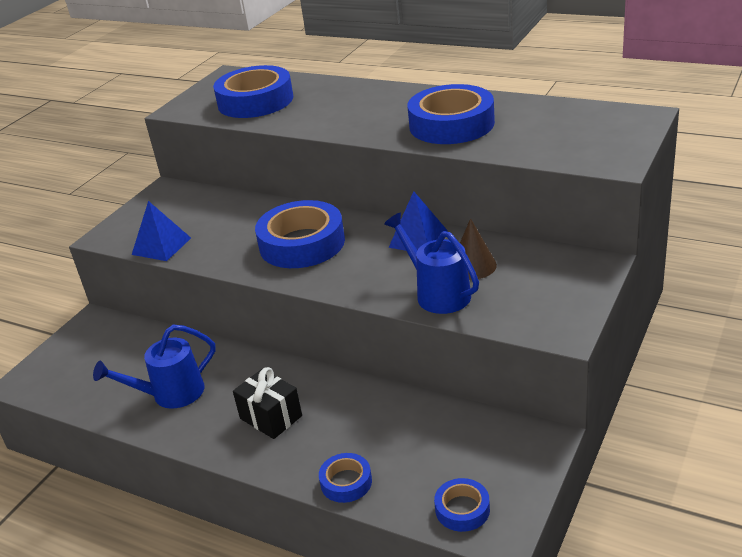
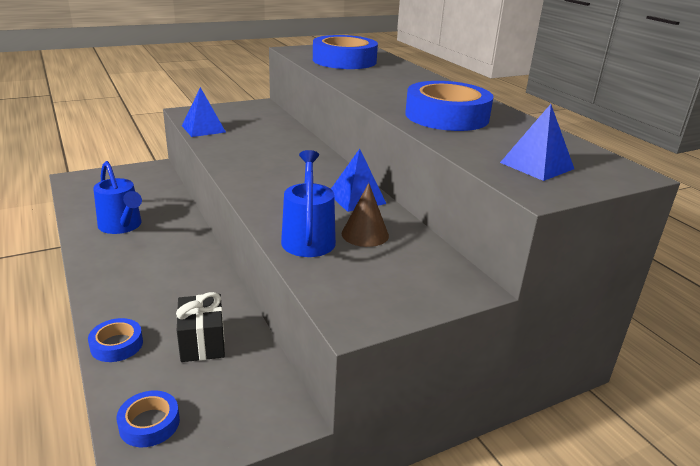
camera: 30 degrees right, 5 degrees down
blue watering can [93,325,216,409] -> blue watering can turned 135 degrees counterclockwise [93,161,142,234]
black gift [233,367,302,439] -> black gift moved to [176,292,225,362]
blue tape [255,200,345,268] -> none
none -> blue pyramid [500,104,574,181]

